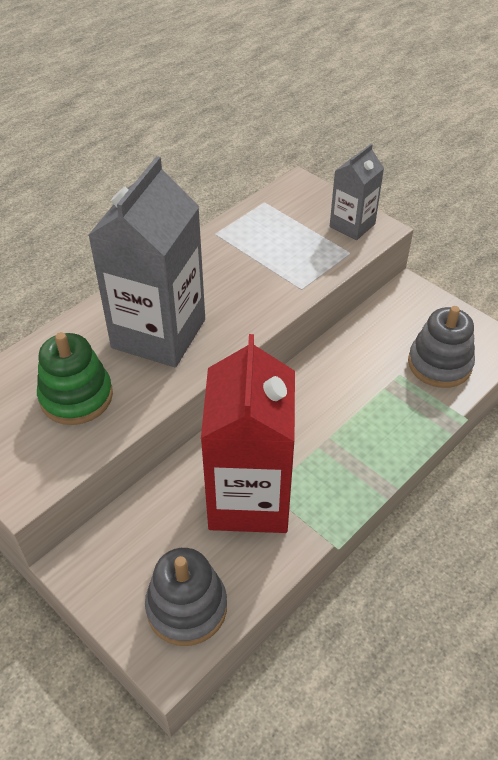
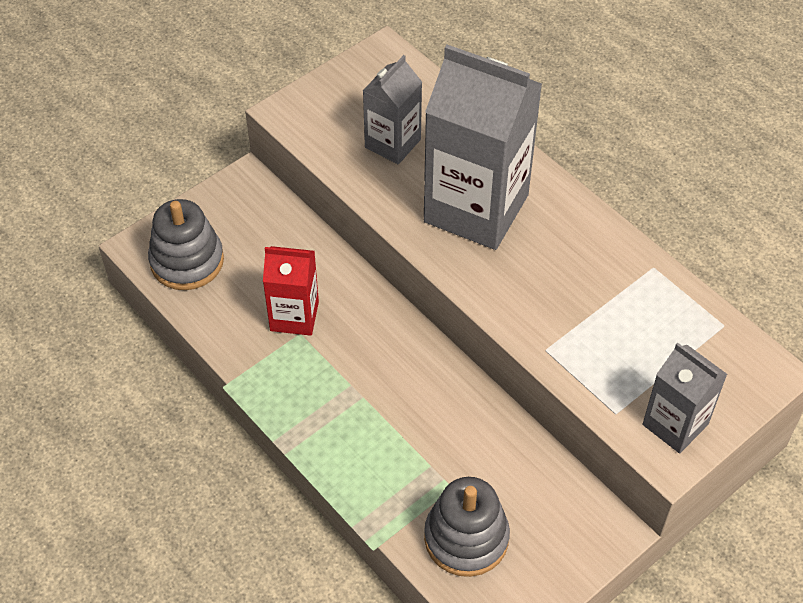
camera: 95 degrees right, 5 degrees up
green stacking toy [37,332,113,425] -> grey carton [363,55,422,165]
red carton [201,334,295,533] -> red carton [263,246,319,336], size x0.53

